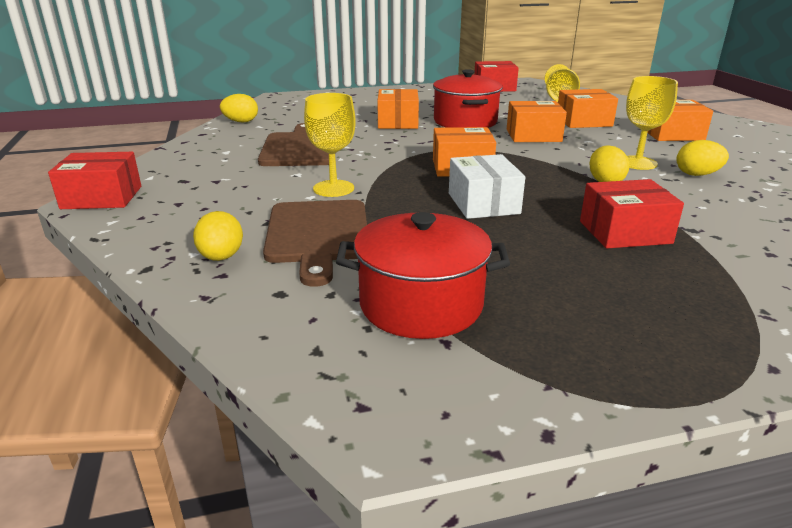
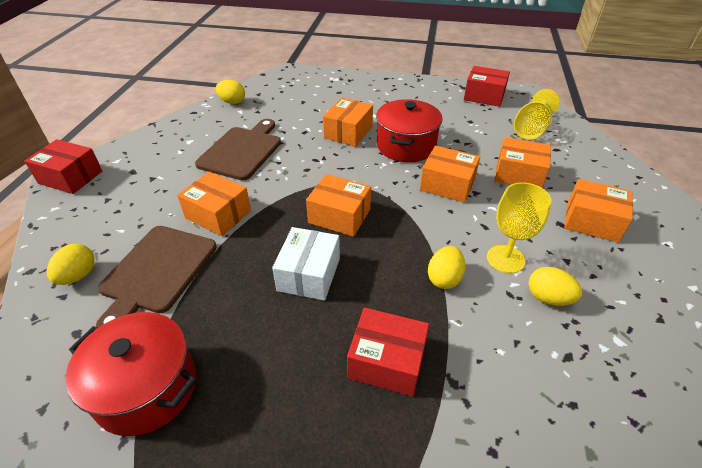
camera: 25 degrees right, 15 degrees up
yellow goblet [304,93,356,197] -> orange box [177,172,251,236]

